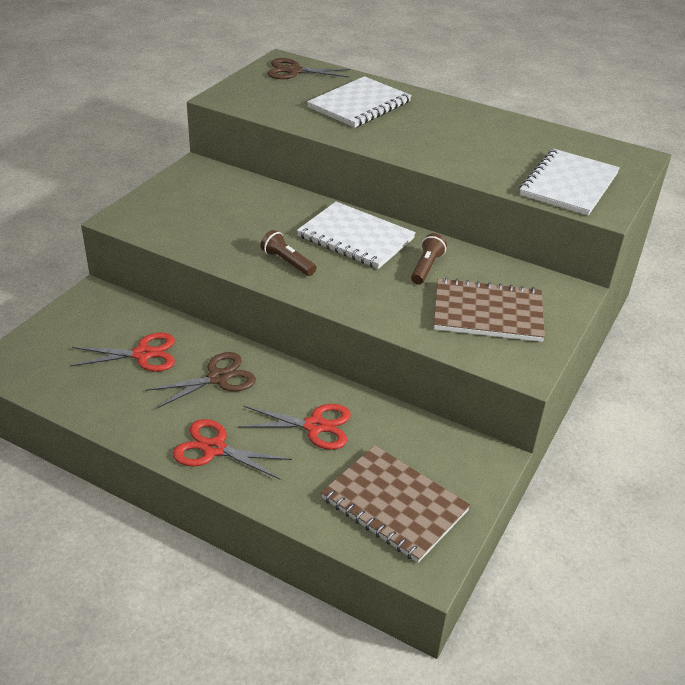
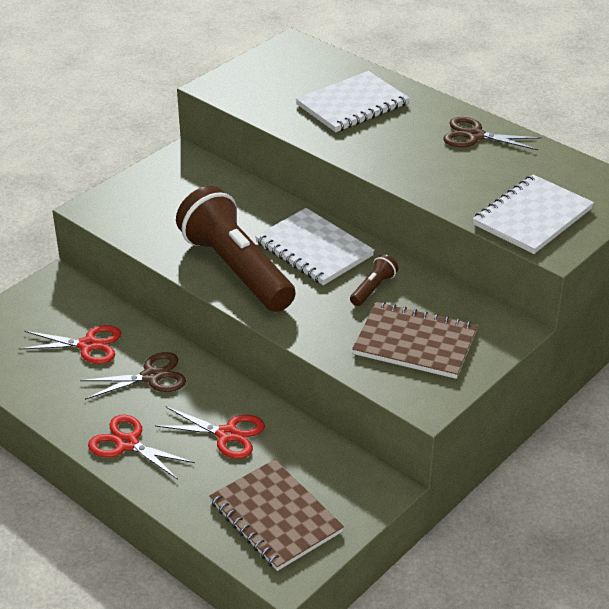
camera: 15 degrees right, 0 degrees up
brown flashlight [261,230,316,276] -> brown flashlight [176,186,295,312], size x2.48
brown scissors [268,58,350,79] -> brown scissors moved to [443,117,542,150]

